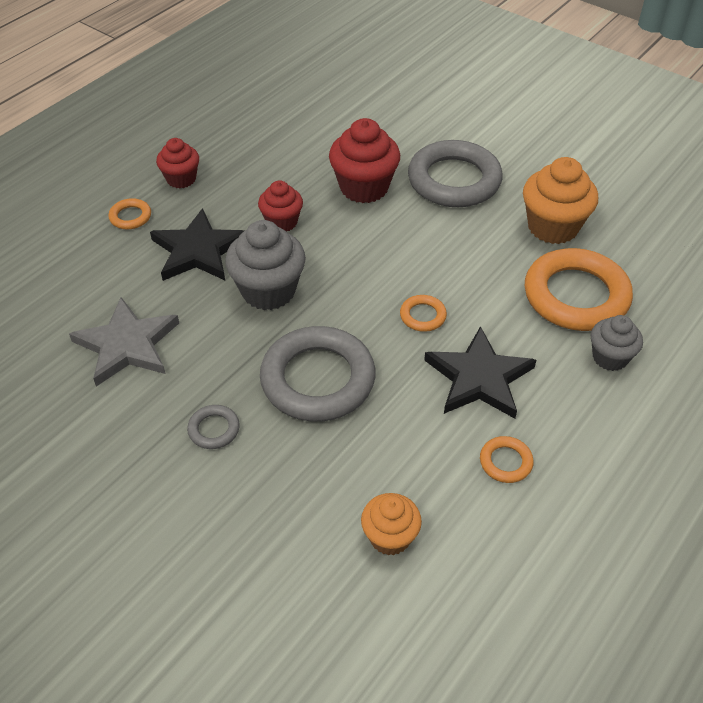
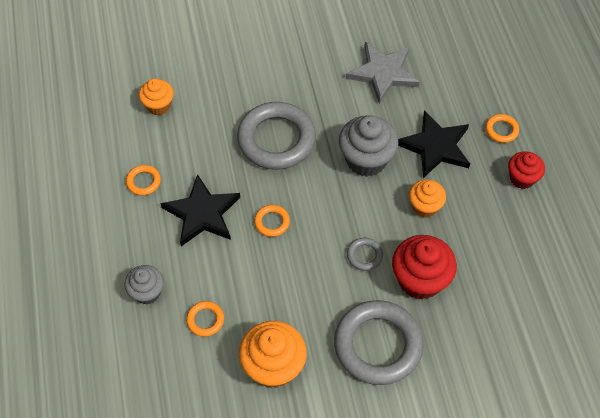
camera: 130 degrees right, 10 degrees up
grey ring [187,405,240,449] -> grey ring moved to [347,238,383,271]
red cupcake [258,180,303,232] -> orange cupcake [409,180,446,218]
orange ring [525,248,633,331] -> orange ring [186,301,224,337], size x0.43

